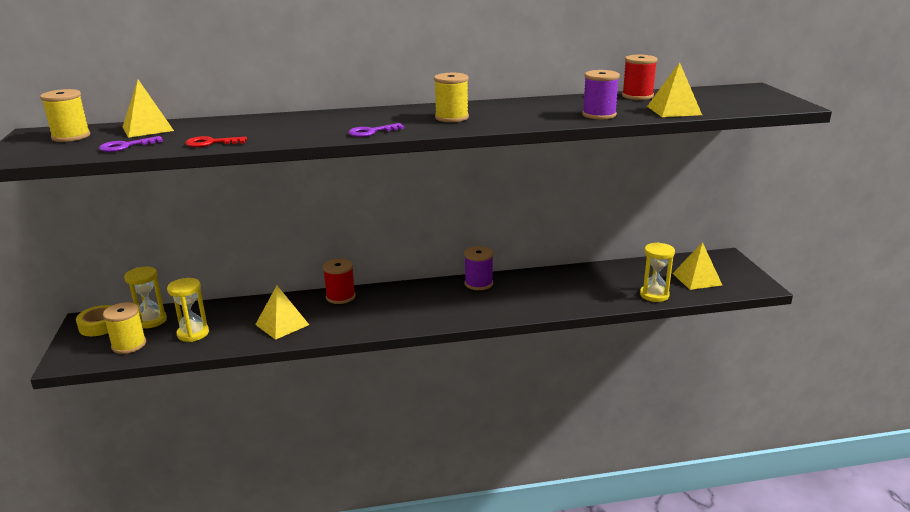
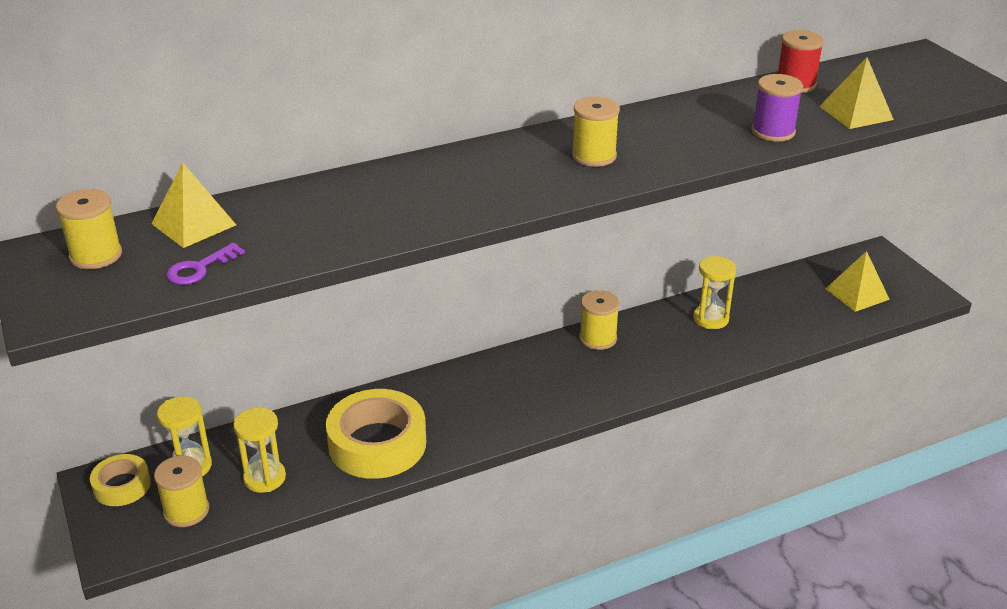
camera: 15 degrees left, 10 degrees up
red key [185,136,247,147] -> none
yellow pyramid [255,286,309,340] -> yellow tape [326,389,426,479]
red spool [323,258,356,304] -> none
purple key [348,123,405,137] -> none
purple spool [464,246,493,290] -> yellow spool [579,290,620,350]
yellow hourglass [640,242,675,302] -> yellow hourglass moved to [693,256,736,329]

